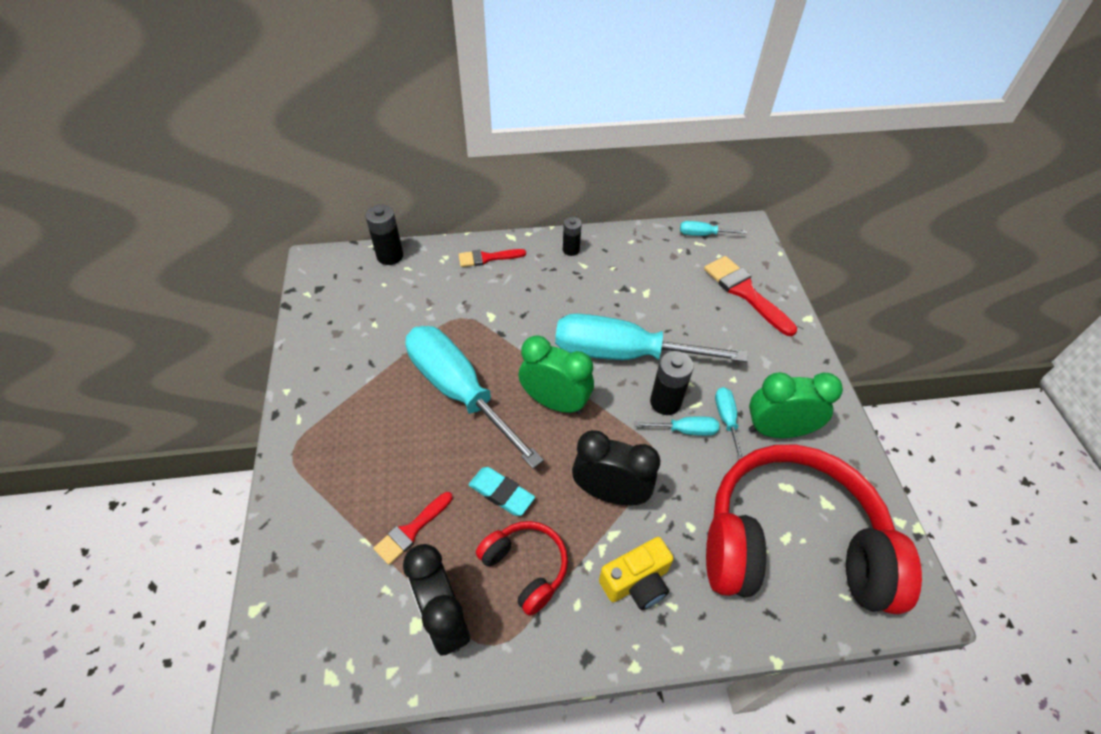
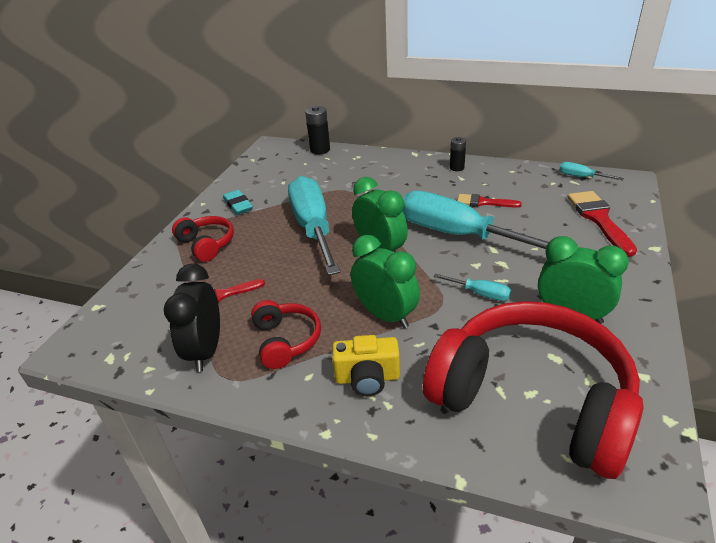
camera: 30 degrees right, 15 degrees down
red brush [459,249,526,267] -> red brush moved to [457,194,522,207]
turquoise eraser [468,467,535,516] -> turquoise eraser moved to [223,190,253,215]
black clock [572,430,660,506] -> green clock [351,235,420,328]
black battery [650,351,694,415] -> none
turquoise screwdriver [715,387,743,460] -> none
none -> red headphones [172,216,234,262]

